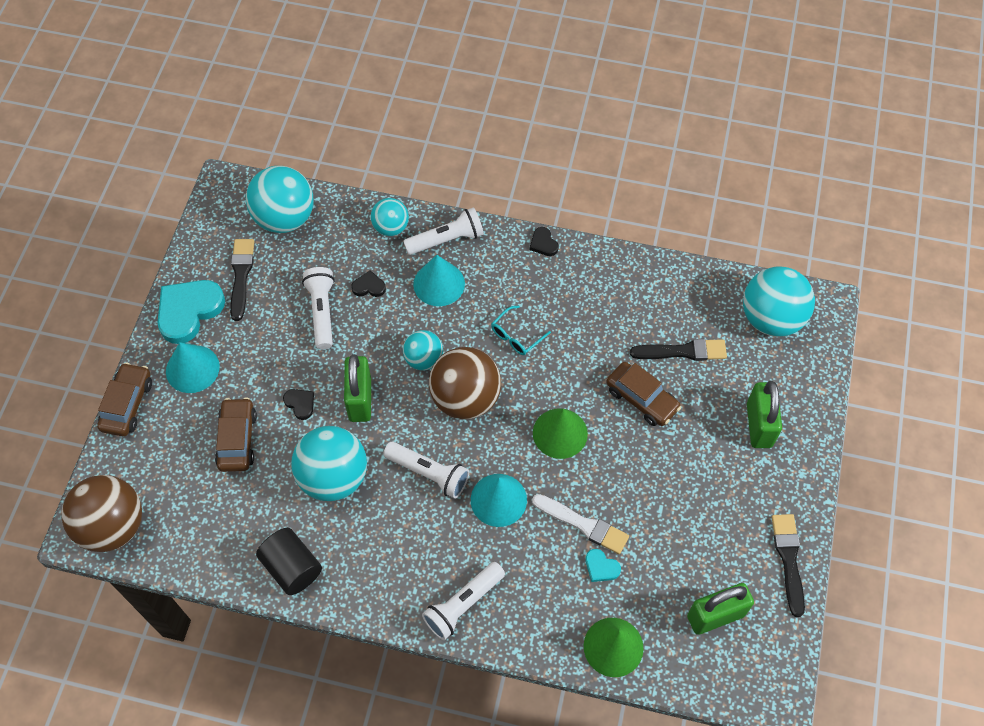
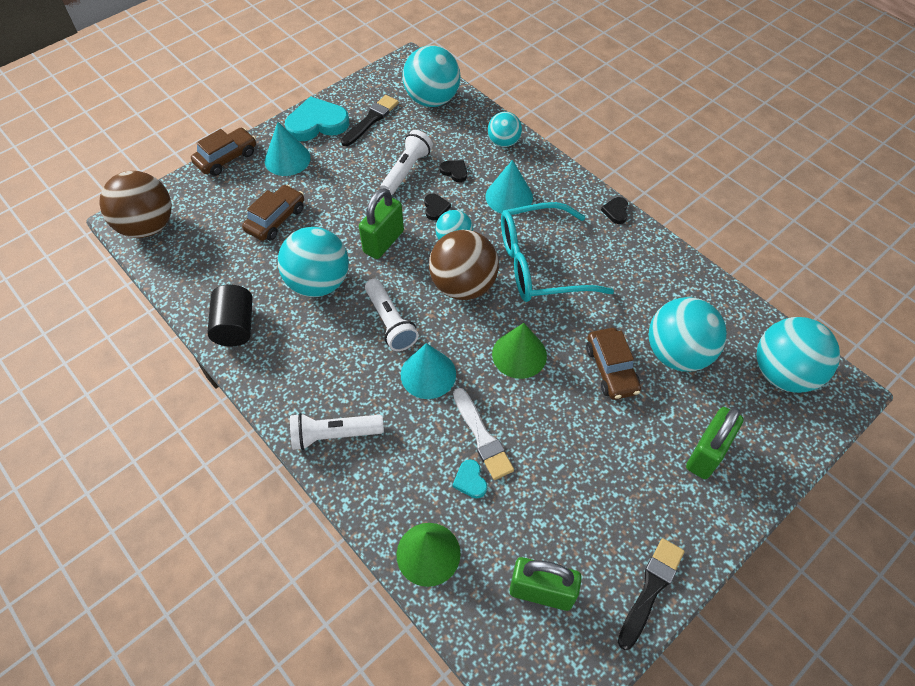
camera: 35 degrees right, 5 degrees down
black heart [283,389,314,420] -> black heart moved to [424,193,451,220]
white flashlight [403,207,484,255] -> none
turquoise glasses [491,305,551,355] -> turquoise glasses [501,202,614,302], size x2.35
black brush [630,339,727,361] -> turquoise ball [649,297,727,372]

